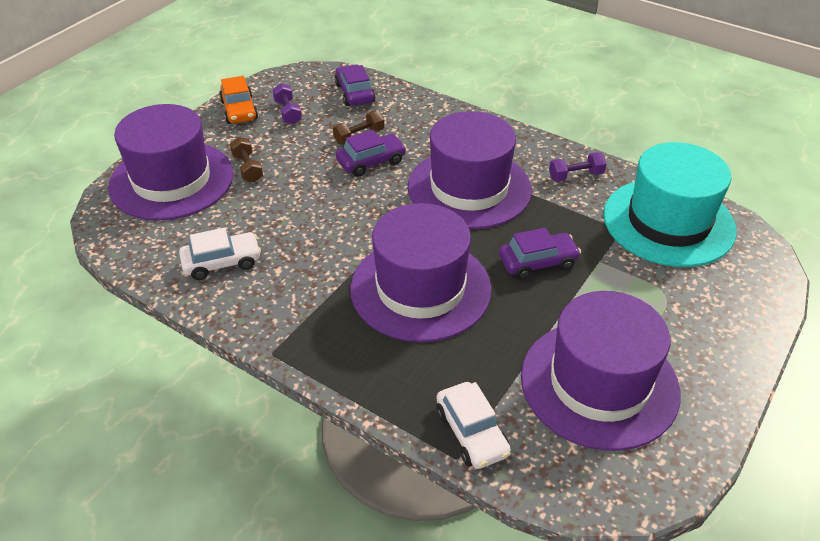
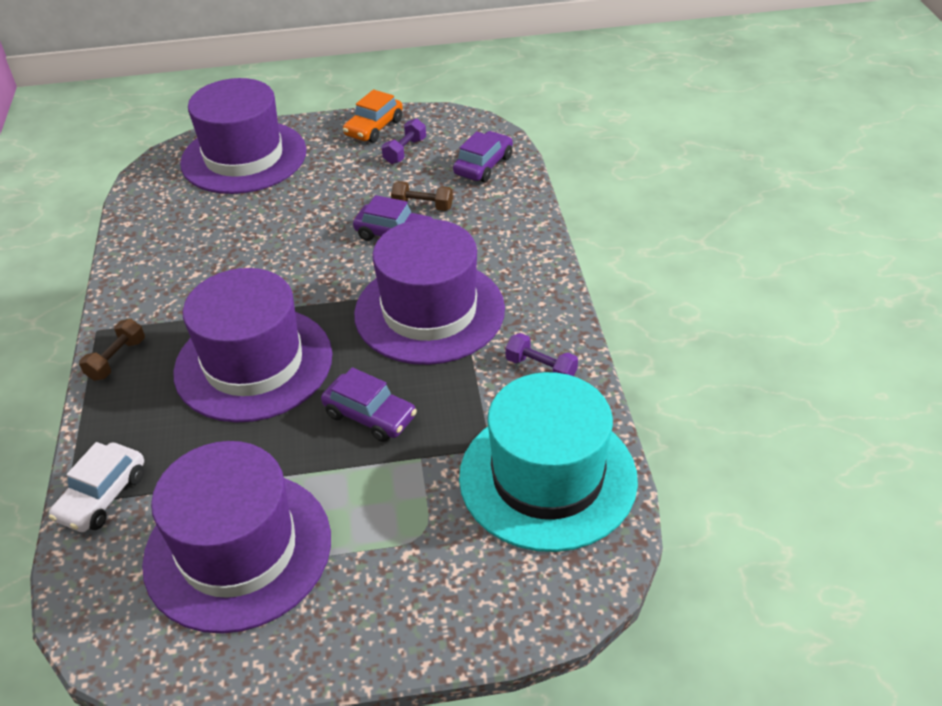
camera: 50 degrees right, 0 degrees up
white car [179,228,261,280] -> none
brown dumbbell [230,137,263,182] -> brown dumbbell moved to [79,319,145,381]

